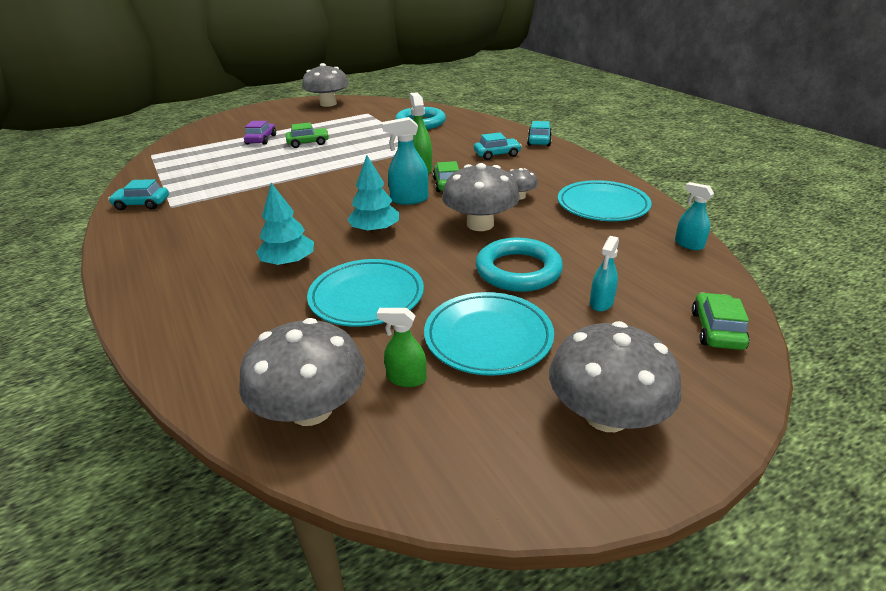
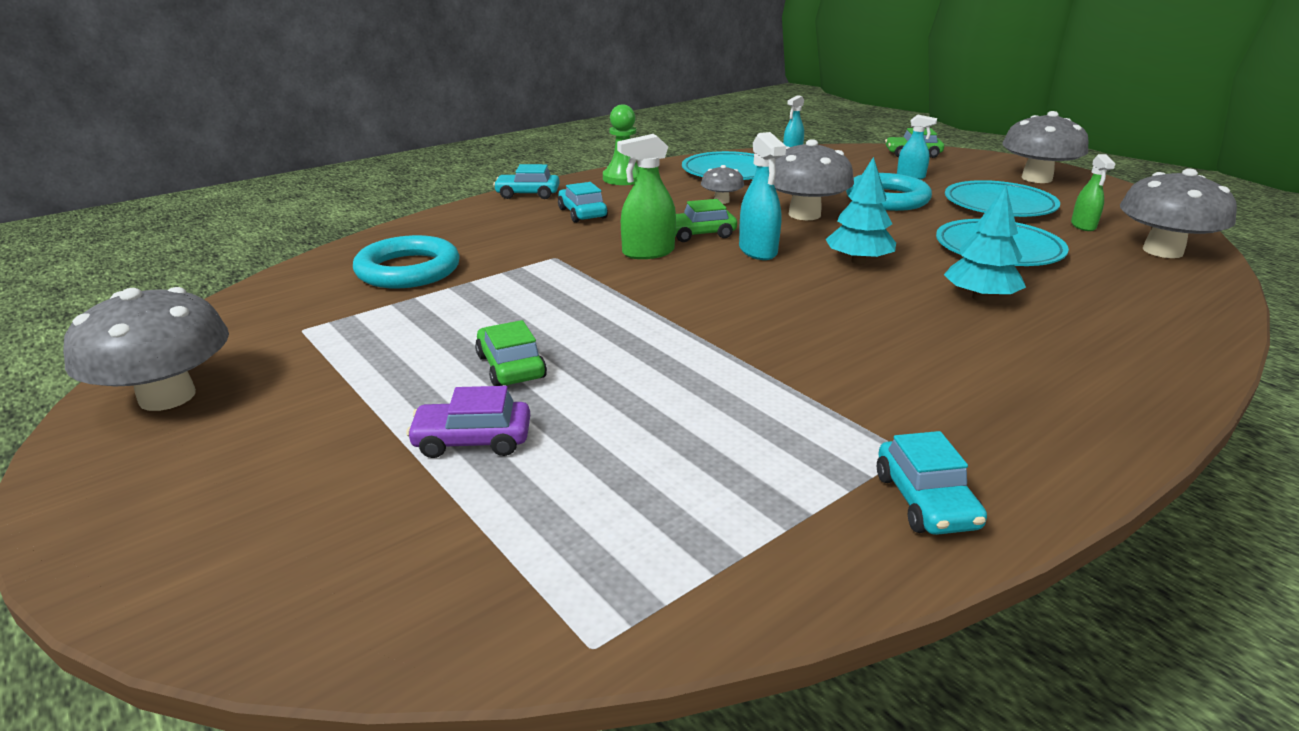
camera: 100 degrees left, 5 degrees down
none -> green pawn [603,104,639,185]

